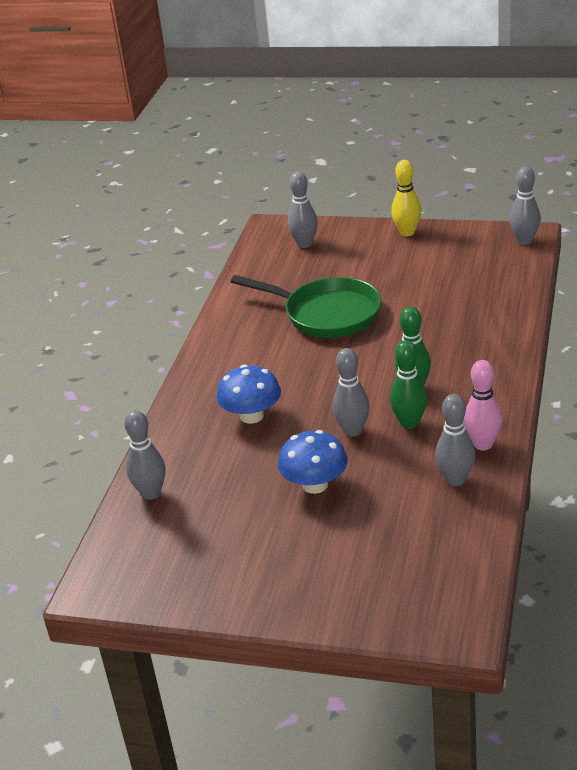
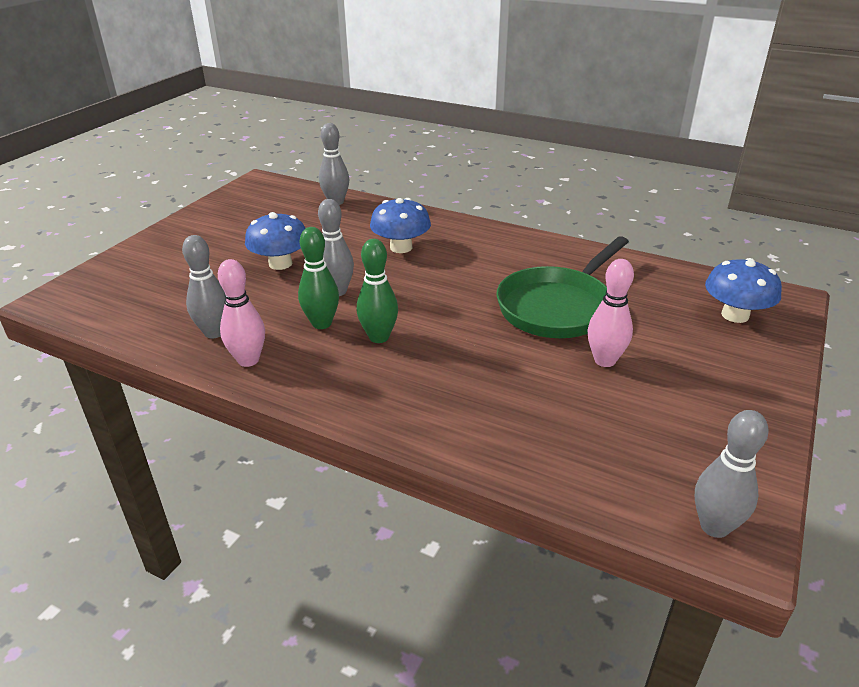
camera: 100 degrees right, 0 degrees up
grey bowling pin [288,172,318,248] -> blue mushroom [705,258,782,323]
yellow bowling pin [391,160,421,236] -> none
none -> pink bowling pin [588,259,634,367]

